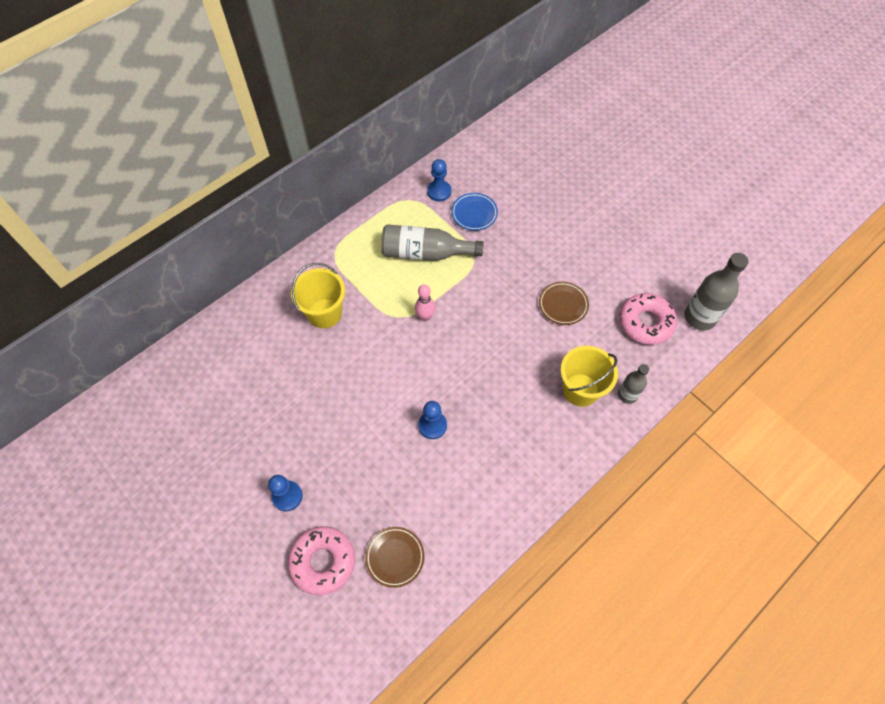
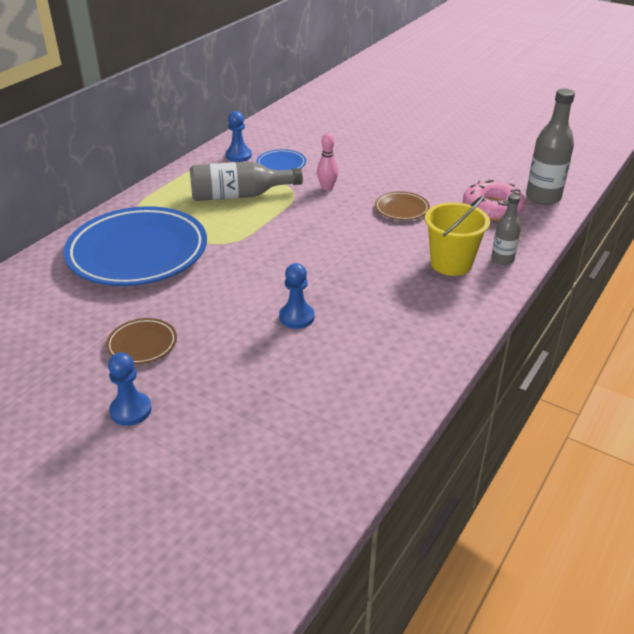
camera: 15 degrees left, 25 degrees down
pink donut [288,526,355,595] -> none
yellow bucket [291,263,345,328] -> blue plate [64,206,207,286]
brown plate [365,527,424,588] -> brown plate moved to [106,318,177,364]
pink bowling pin [415,284,436,321] -> pink bowling pin moved to [317,133,338,191]

